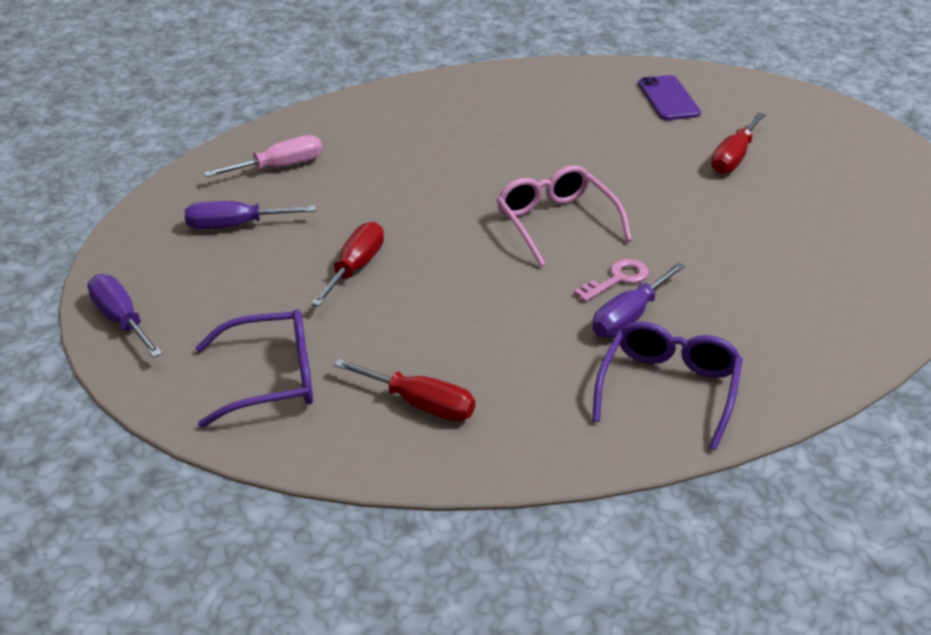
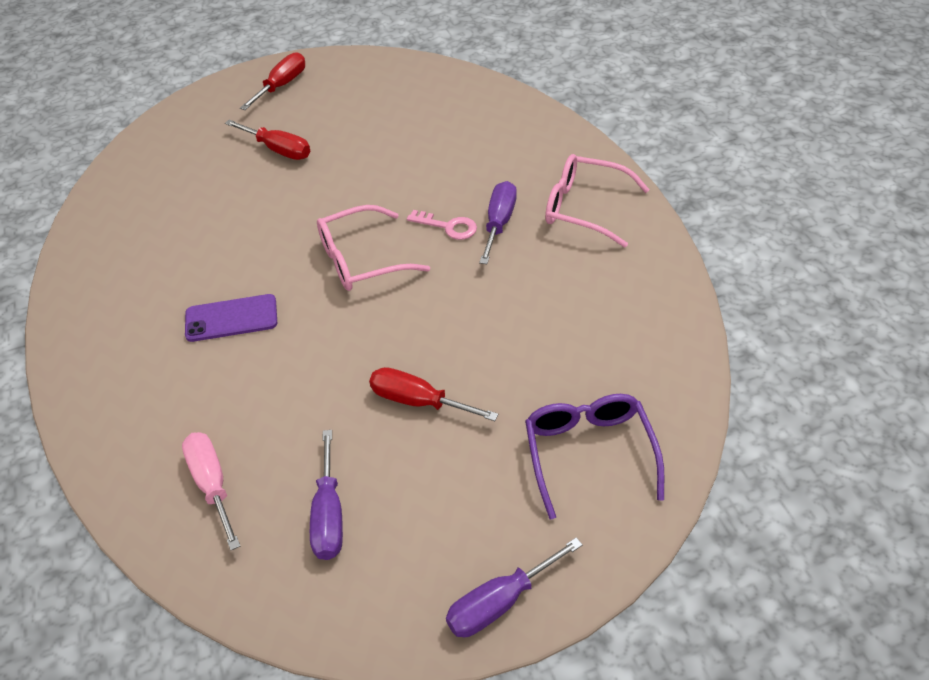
camera: 85 degrees left, 10 degrees up
red screwdriver [333,359,475,421] -> red screwdriver moved to [240,52,305,110]
pink key [574,259,649,302] -> pink key turned 150 degrees clockwise [407,210,477,240]
purple glasses [592,321,743,450] -> pink glasses [545,154,650,248]
purple screwdriver [593,262,685,338] -> purple screwdriver turned 120 degrees counterclockwise [479,181,517,264]
purple phone [638,75,701,120] -> purple phone moved to [185,294,277,342]

